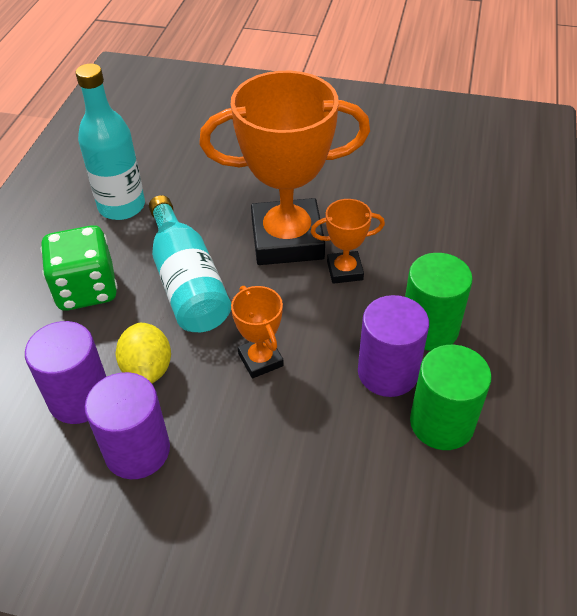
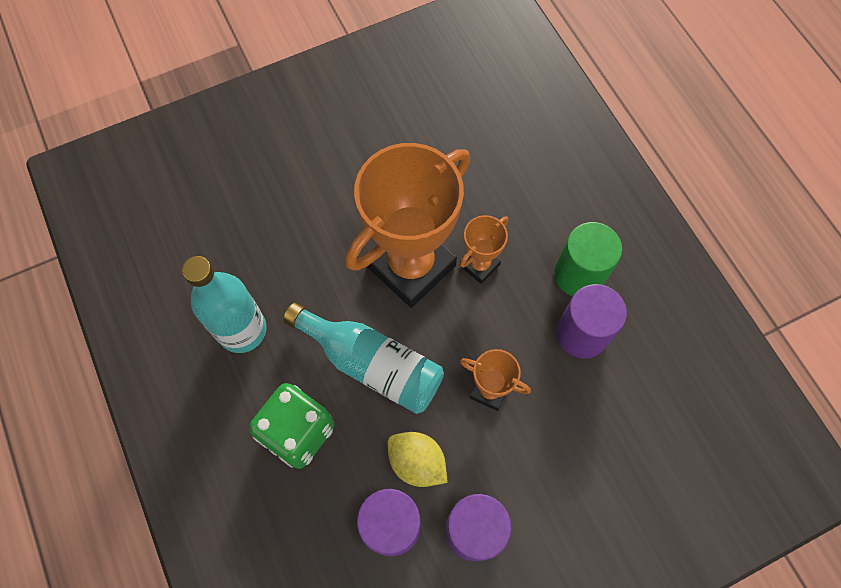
camera: 40 degrees left, 20 degrees up
green cylinder [410,345,491,450] -> none

